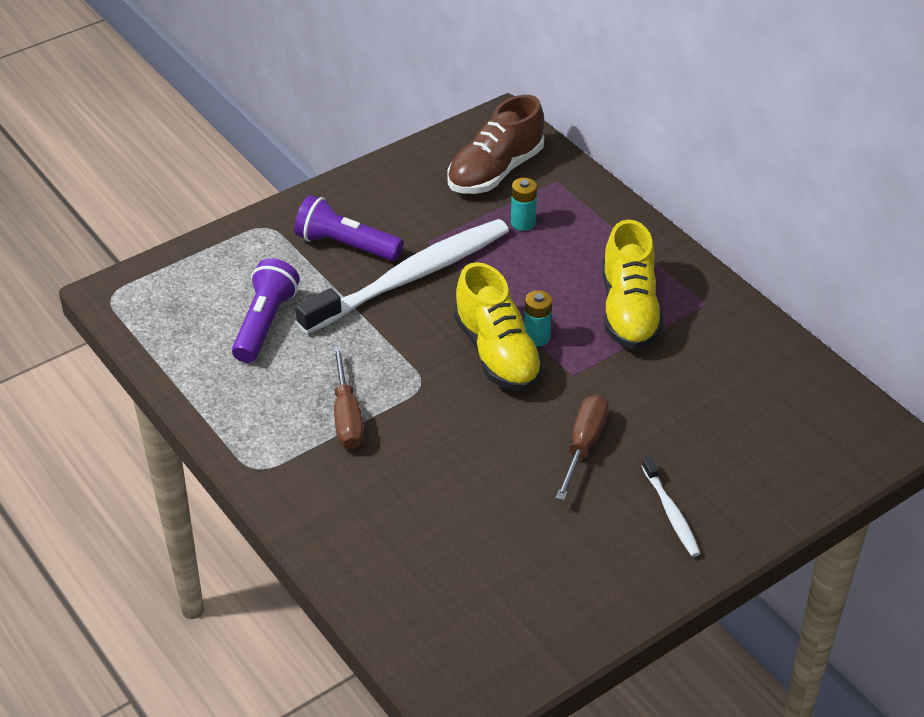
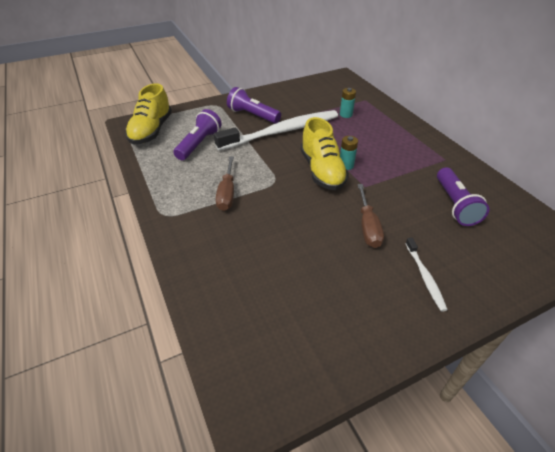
camera: 10 degrees right, 0 degrees up
brown shoe [447,95,544,194] -> none
brown screwdriver [556,395,609,500] -> brown screwdriver turned 150 degrees clockwise [357,184,384,248]
yellow shoe [602,220,664,350] -> yellow shoe moved to [125,83,172,144]
none -> purple flashlight [437,167,489,226]

